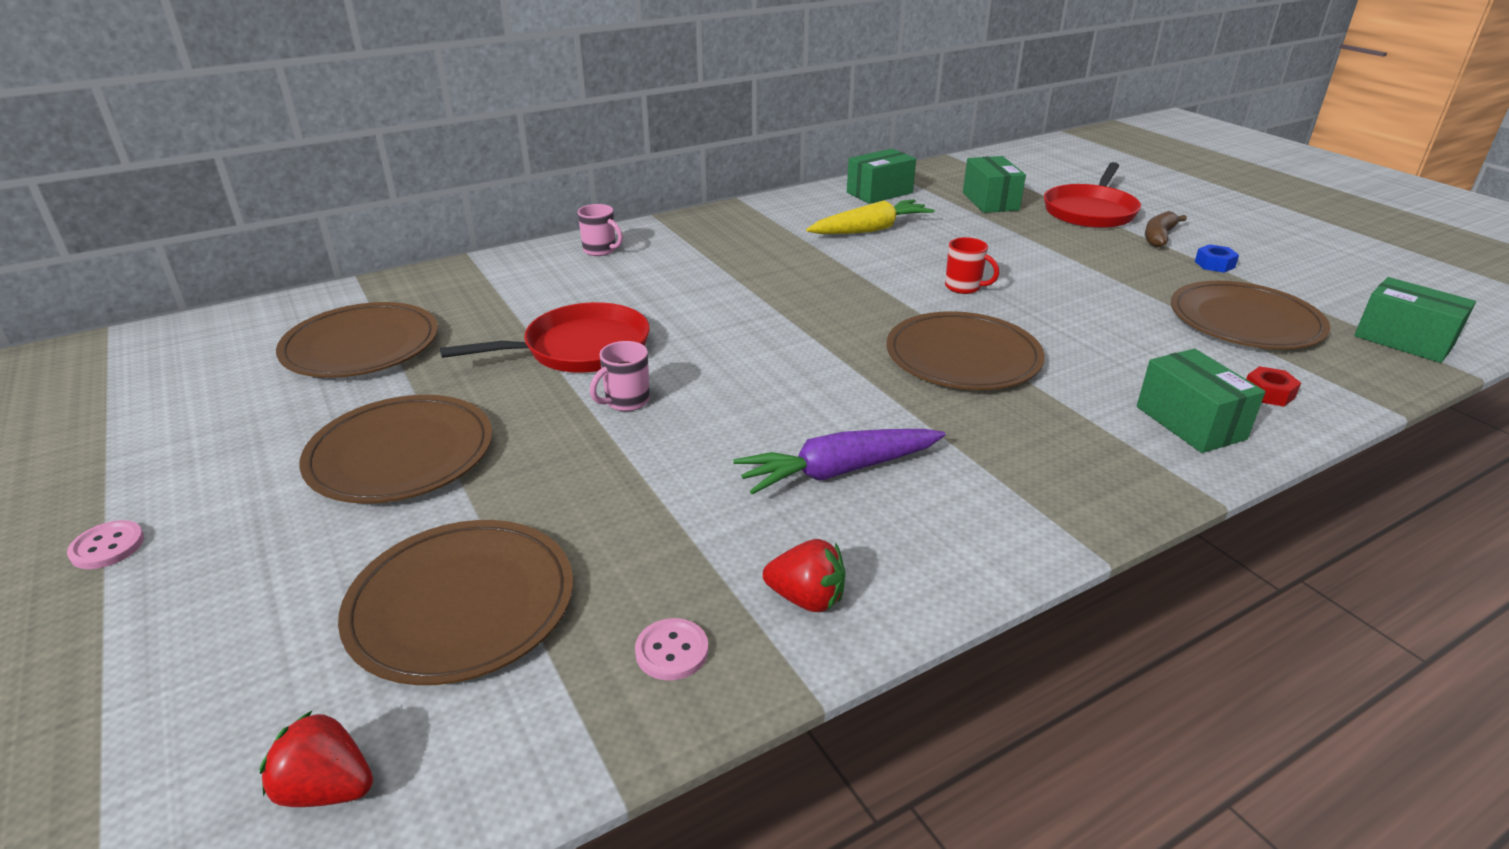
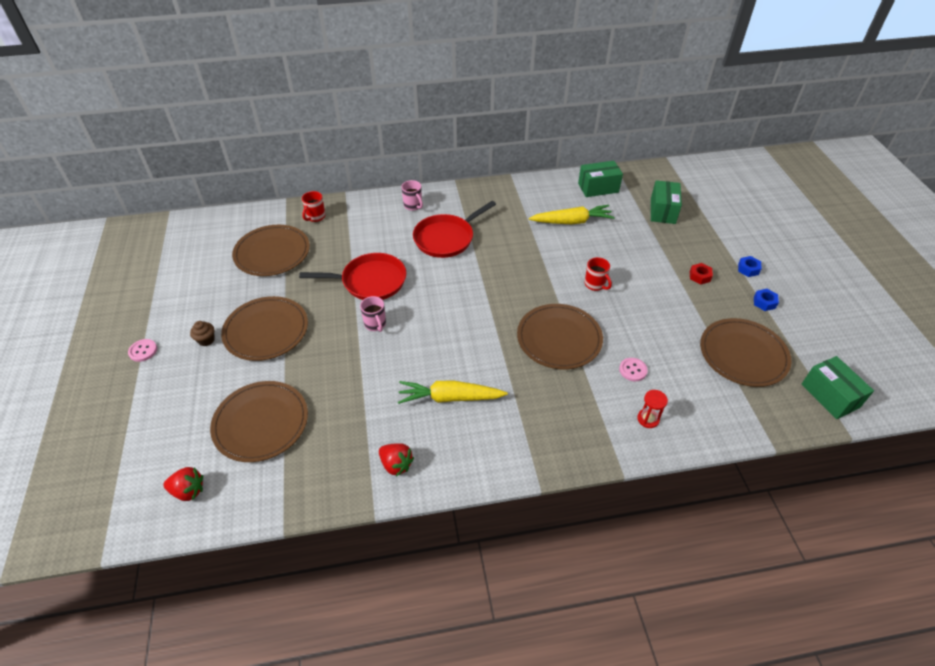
camera: 20 degrees right, 15 degrees up
red strawberry [260,710,373,807] -> red strawberry turned 150 degrees clockwise [163,467,203,501]
pink mug [590,341,650,411] -> pink mug turned 90 degrees counterclockwise [360,296,386,332]
pink button [635,618,708,680] -> pink button moved to [619,358,648,381]
purple carrot [733,429,945,495] -> yellow carrot [398,381,508,404]
red pan [1044,162,1141,228] -> red pan moved to [413,201,496,258]
green box [1137,349,1266,453] -> red hourglass [637,390,668,428]
brown banana [1145,211,1187,247] -> blue nut [738,256,761,277]
red nut [1246,366,1301,407] -> red nut moved to [690,263,713,285]
none -> brown cupcake [190,321,215,346]
none -> red mug [302,191,326,222]

